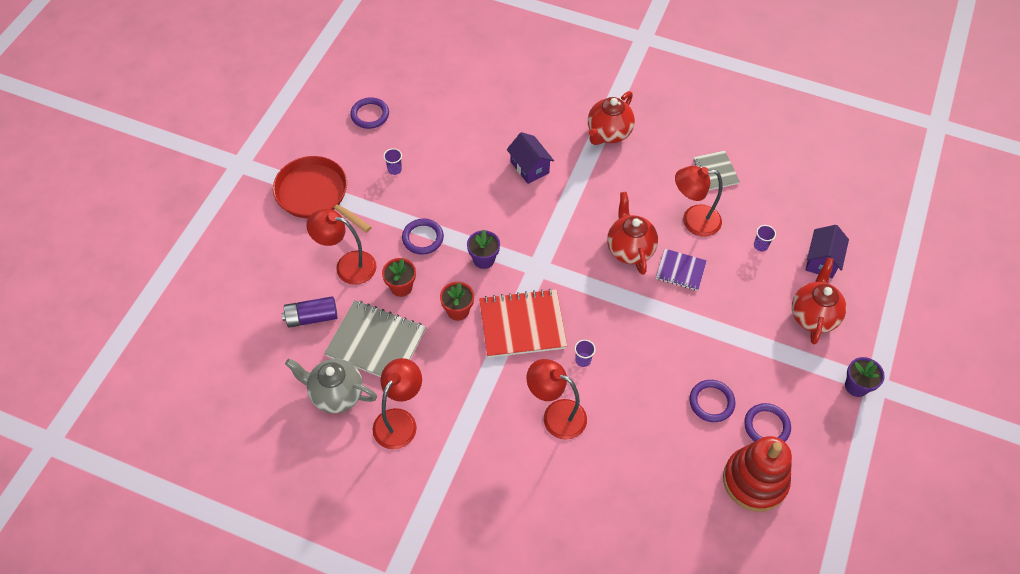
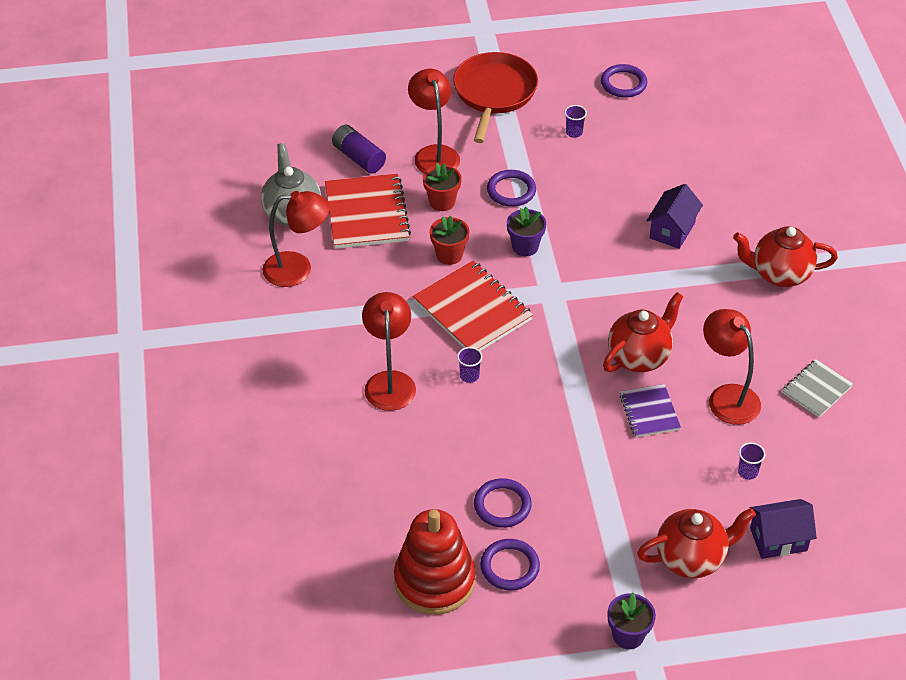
camera: 60 degrees right, 10 degrees down
grey notebook [324,300,426,377] -> red notebook [325,173,411,249]

